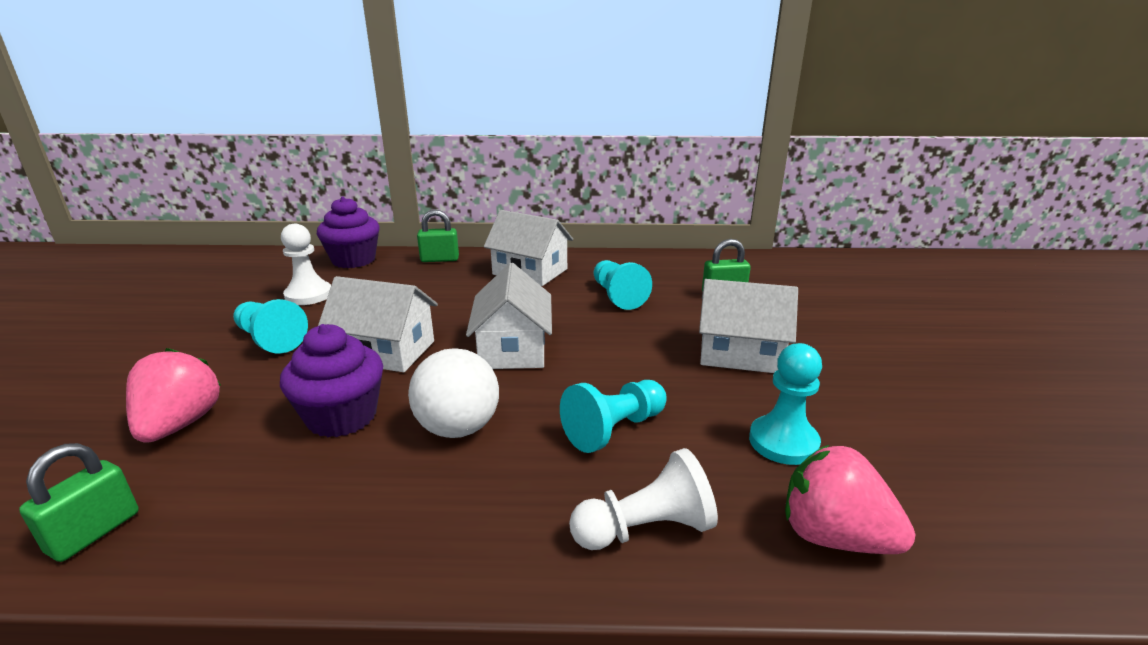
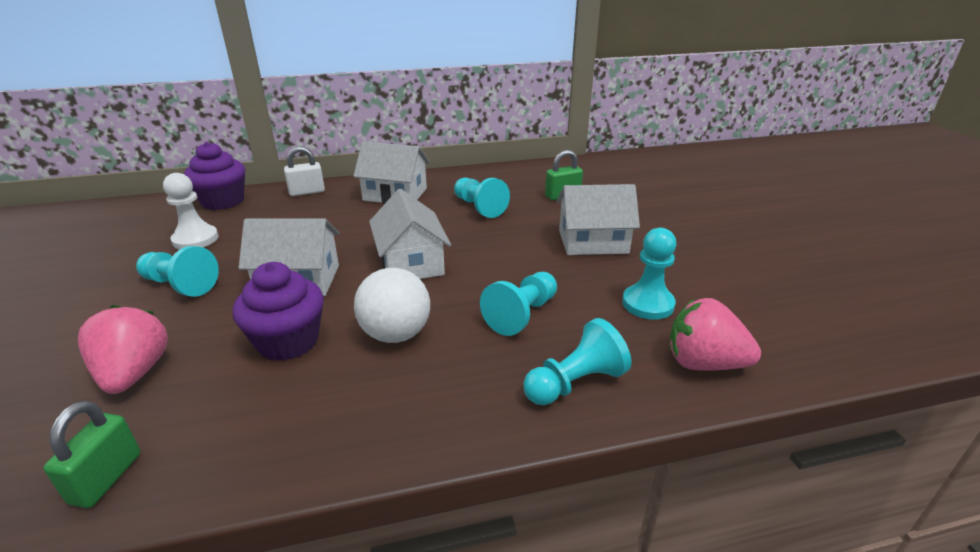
camera: 15 degrees left, 5 degrees up
green padlock [417,209,459,262] -> white padlock [284,146,325,196]
white pawn [569,448,718,550] -> turquoise pawn [523,318,631,405]

